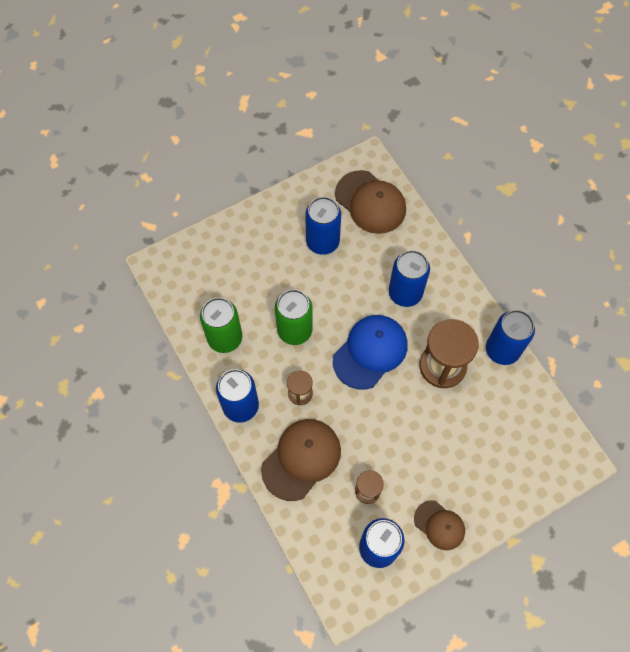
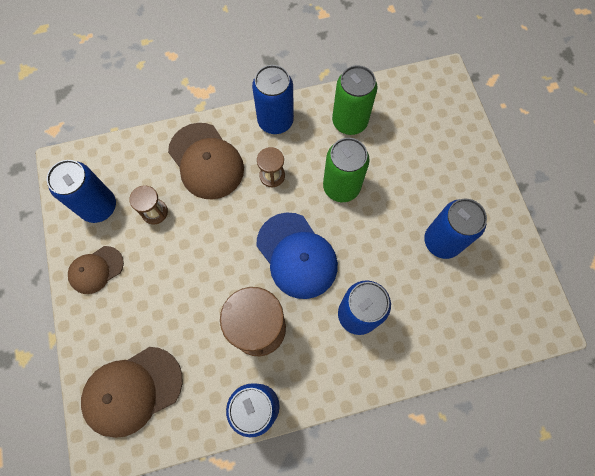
camera: 105 degrees right, 5 degrees up
brown cap [335,170,406,234] -> brown cap moved to [81,347,183,438]

